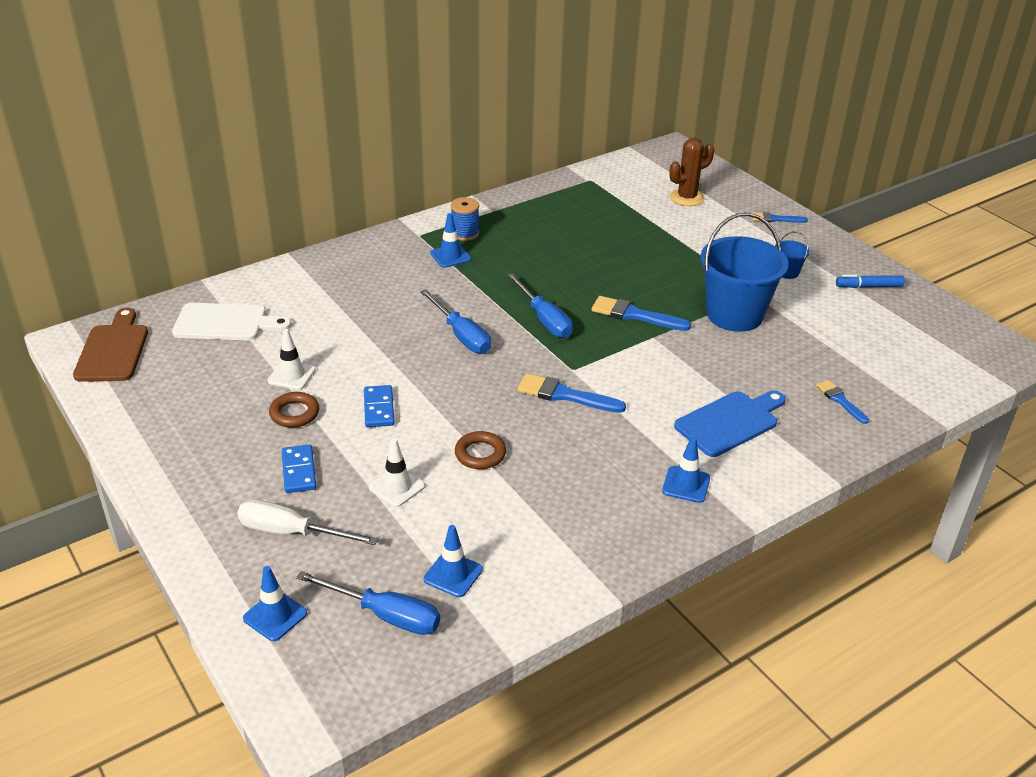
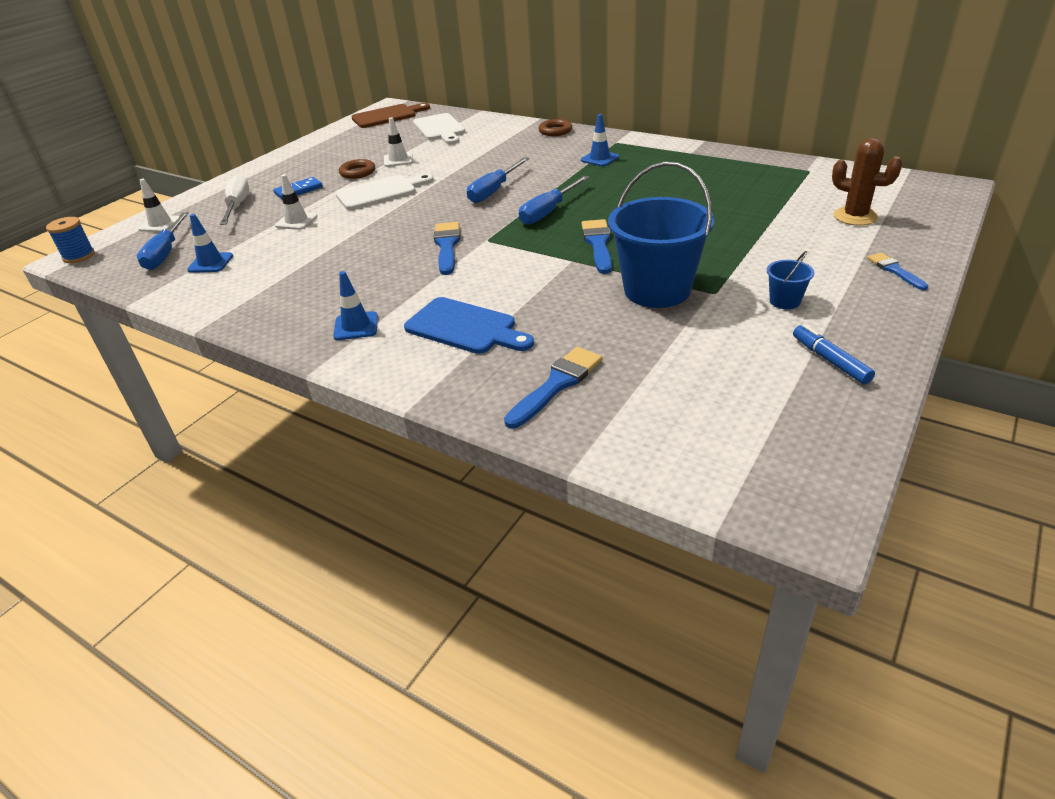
camera: 70 degrees right, 0 degrees up
blue traffic cone [243,566,307,641] -> white traffic cone [138,179,180,232]
blue domino [364,385,395,427] -> white cutting board [335,174,434,210]
blue spool [451,197,479,241] -> blue spool moved to [46,217,95,263]
brown ring [455,431,506,469] -> brown ring moved to [538,119,572,136]
blue brush [816,380,869,424] -> blue brush [504,347,602,429], size x1.59

